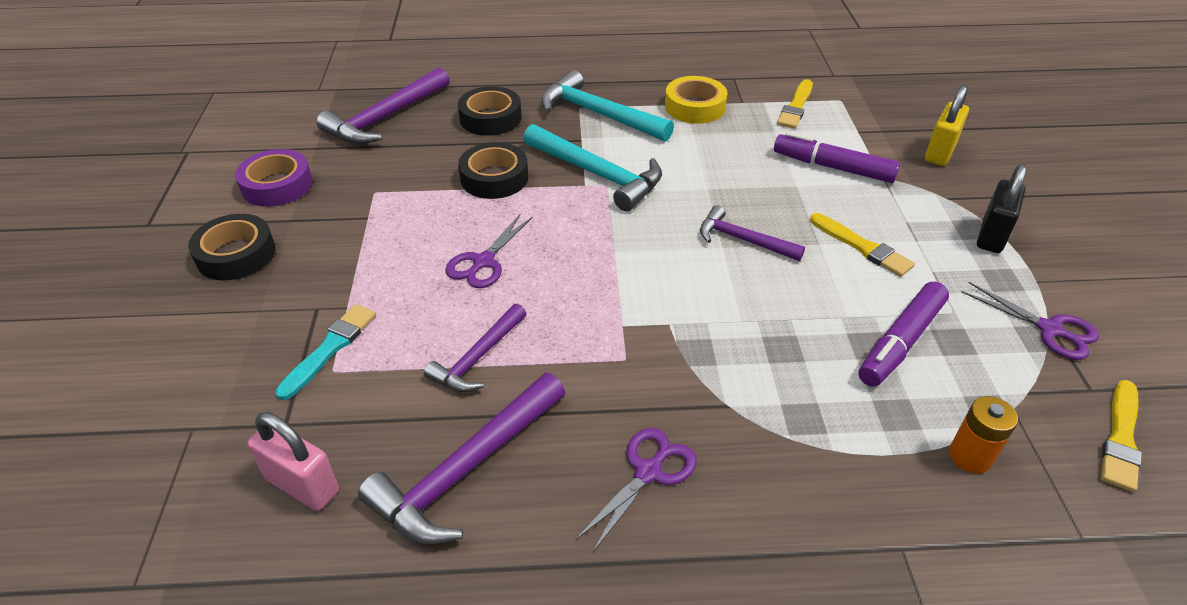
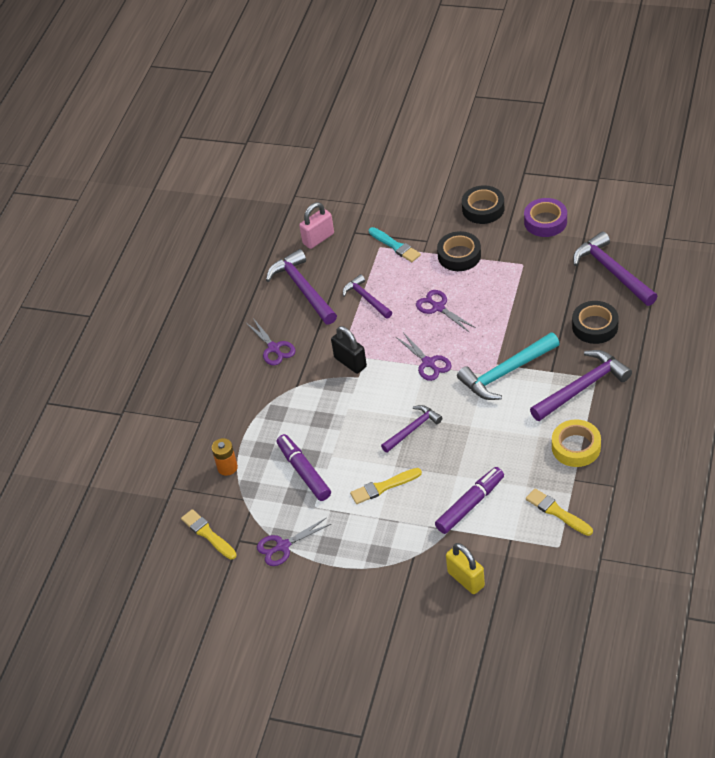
camera: 115 degrees right, 5 degrees up
black tape [458,142,528,199] -> black tape moved to [437,231,481,271]
turquoise hammer [541,70,674,142] -> purple hammer [530,350,632,421]
black padlock [977,164,1027,253] -> black padlock moved to [331,326,367,374]
none -> purple scissors [396,332,452,381]

